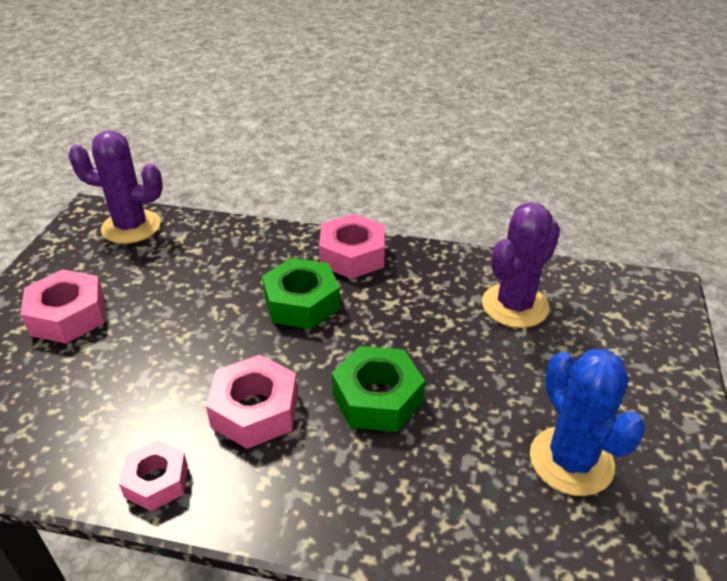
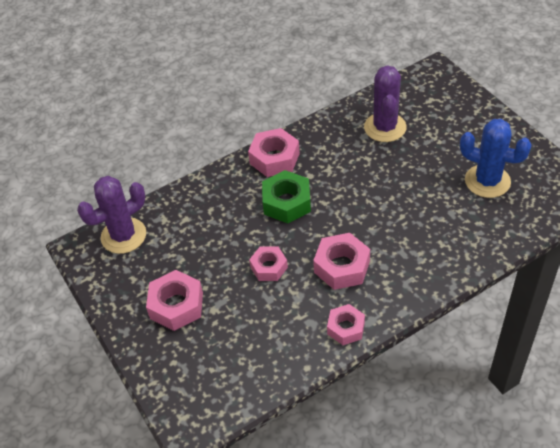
camera: 40 degrees left, 10 degrees up
green nut [332,346,425,432] -> none
none -> pink nut [249,247,288,281]

